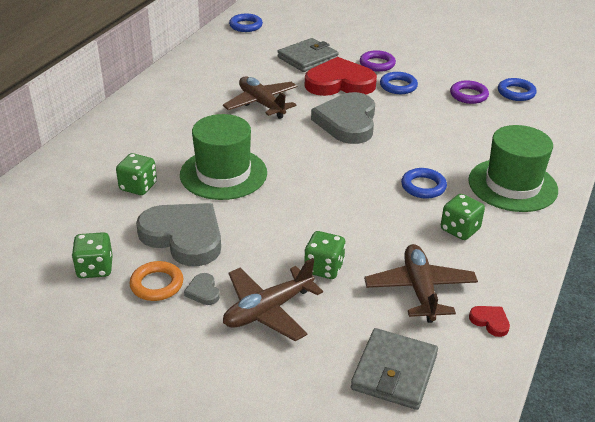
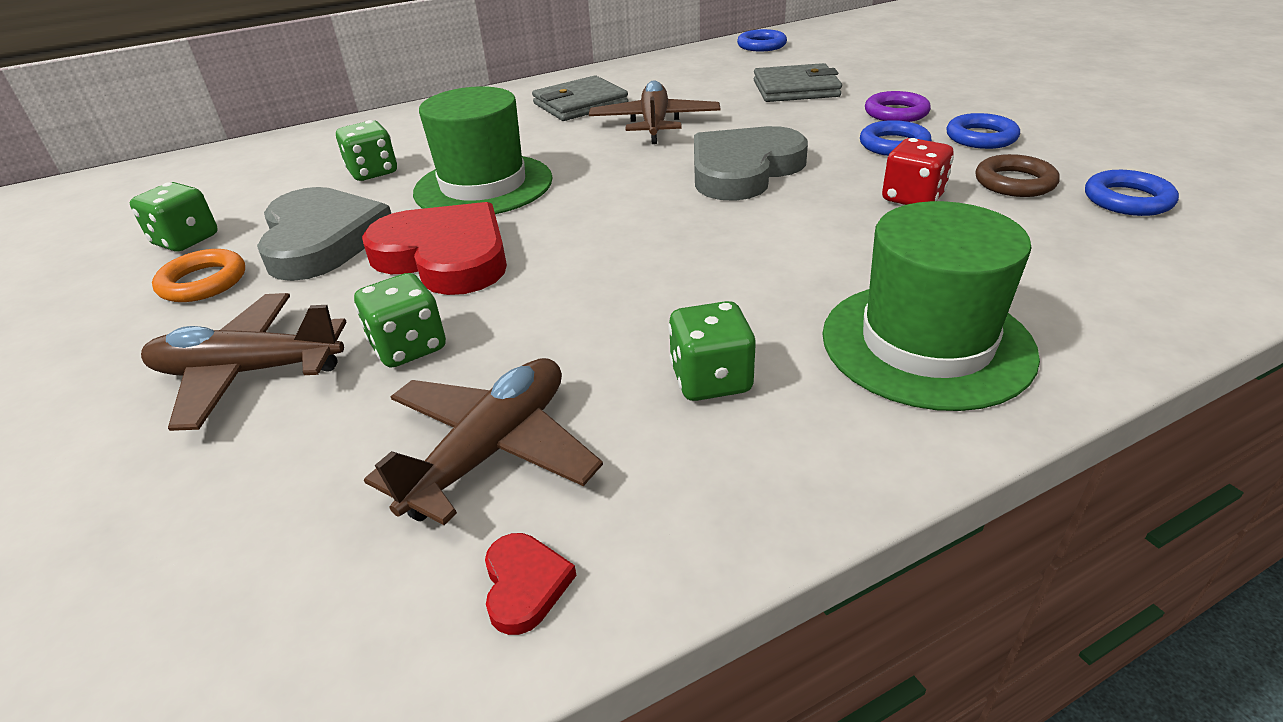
camera: 40 degrees right, 0 degrees up
grey heart [184,273,220,305] -> none
red heart [305,57,377,96] -> red heart moved to [362,202,507,295]
grey wallet [351,328,438,410] -> grey wallet moved to [532,76,629,121]
blue ring [401,168,447,199] -> blue ring moved to [946,113,1020,149]
purple ring [450,80,489,104] -> brown ring [976,154,1060,197]
none -> red dice [882,138,954,205]

